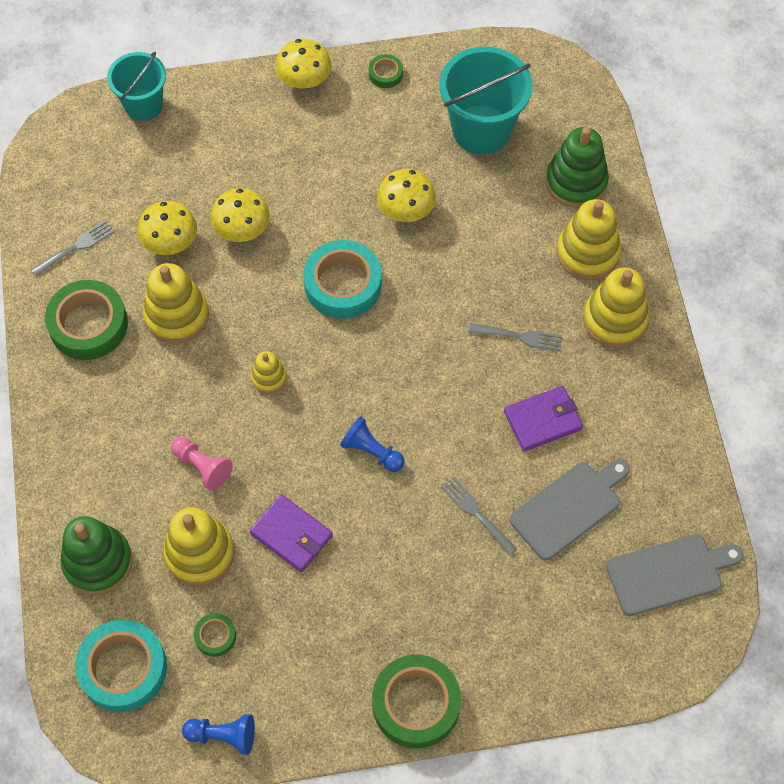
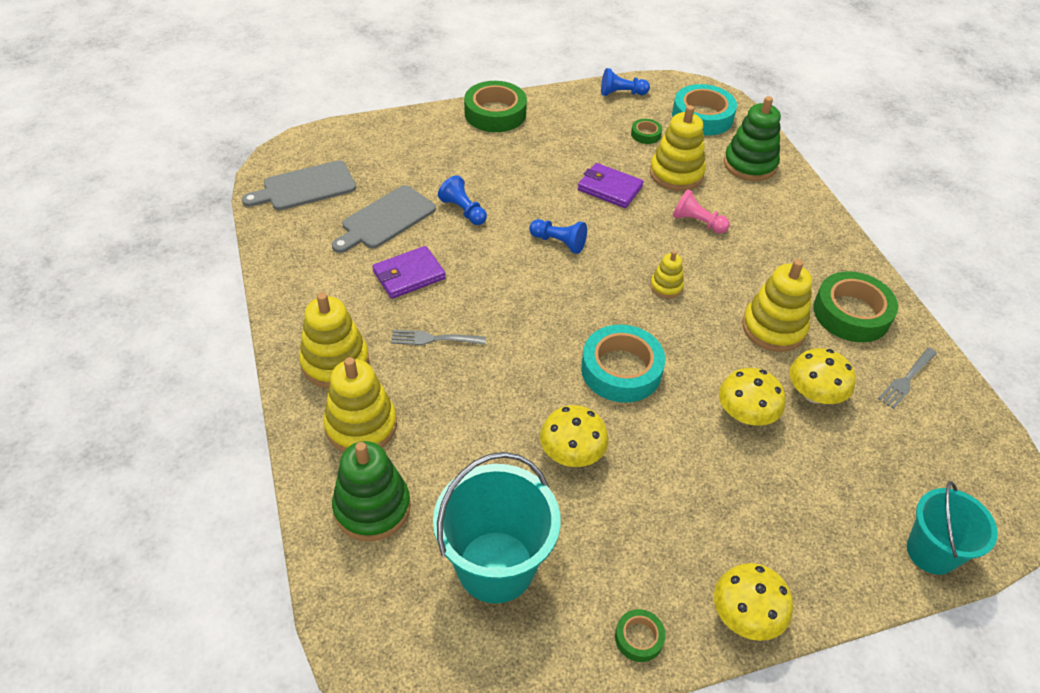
camera: 170 degrees right, 15 degrees down
grey fork [441,477,517,555] -> blue pawn [438,175,487,225]

